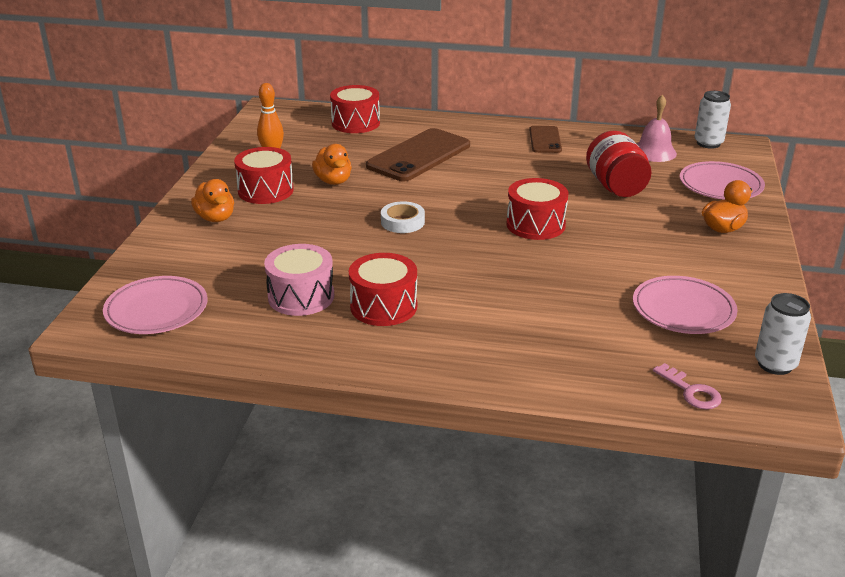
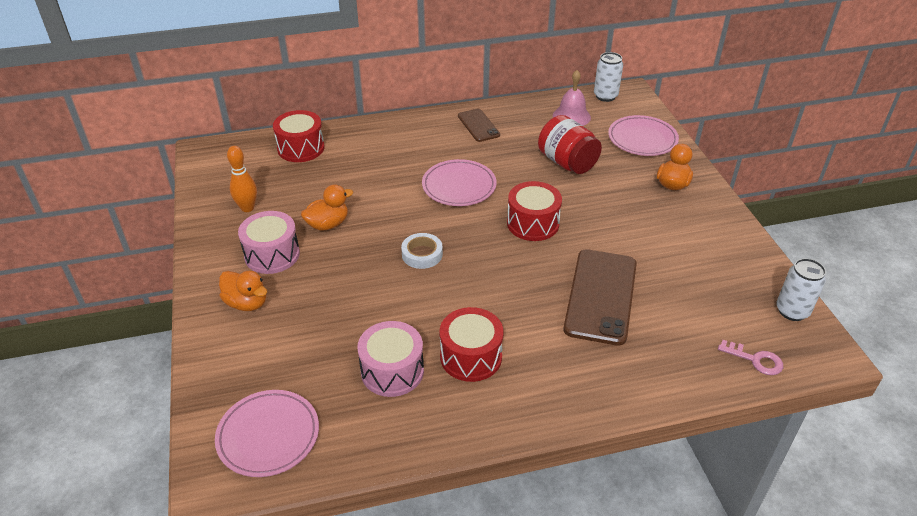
camera: 25 degrees left, 10 degrees up
red drum [234,147,294,204] -> pink drum [238,211,300,274]
orange duck [312,144,352,185] -> orange duck turned 75 degrees counterclockwise [301,184,353,231]
brown phone [366,128,470,182] -> brown phone moved to [563,249,637,346]
pink plate [633,276,737,334] -> pink plate moved to [422,159,497,206]

